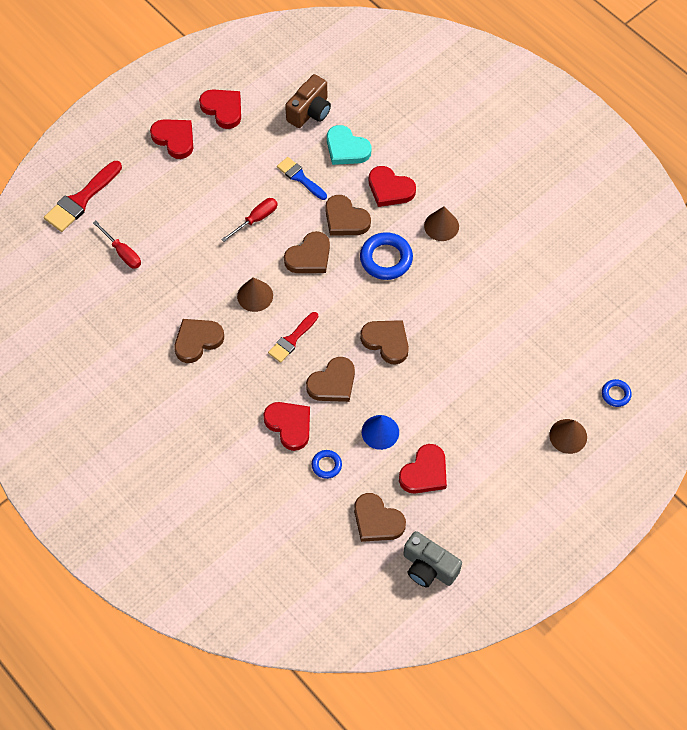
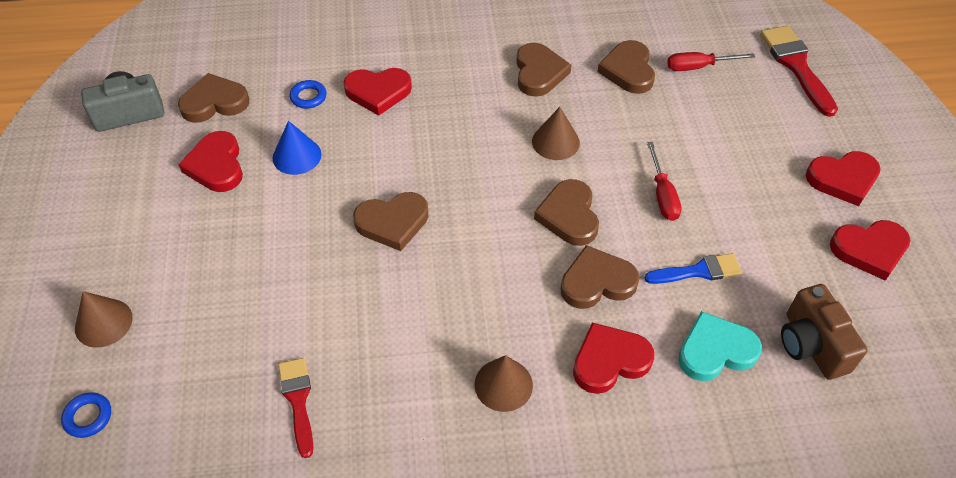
camera: 125 degrees right, 10 degrees down
red brush [268,312,318,363] -> red brush moved to [278,358,313,458]
brown heart [306,357,355,402] -> brown heart moved to [598,40,655,94]
blue ring [360,232,413,280] -> none

